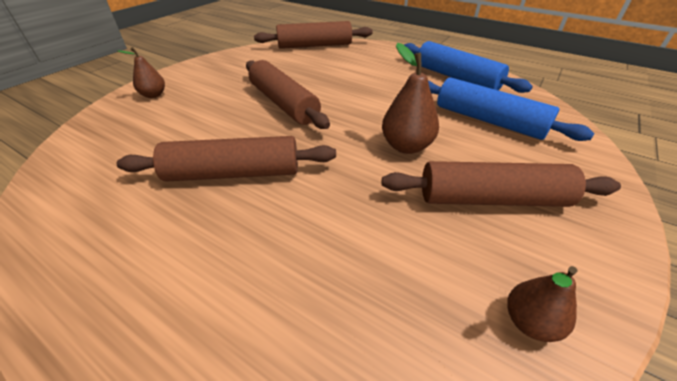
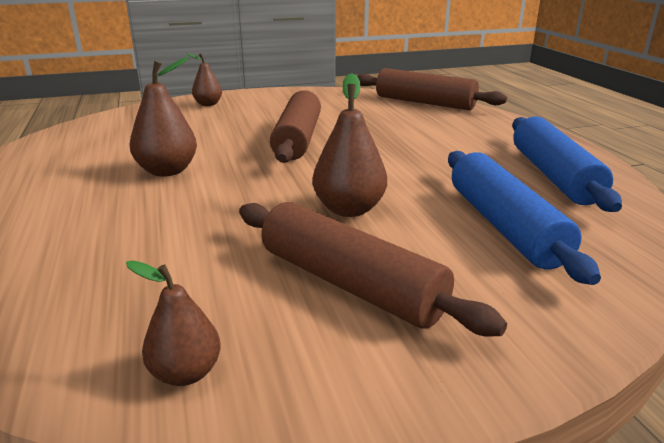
camera: 40 degrees right, 15 degrees down
brown rolling pin [117,136,336,182] -> brown pear [130,57,197,177]

